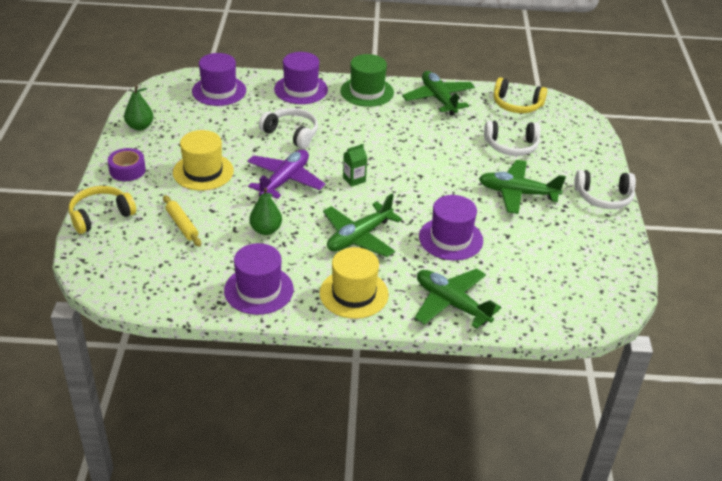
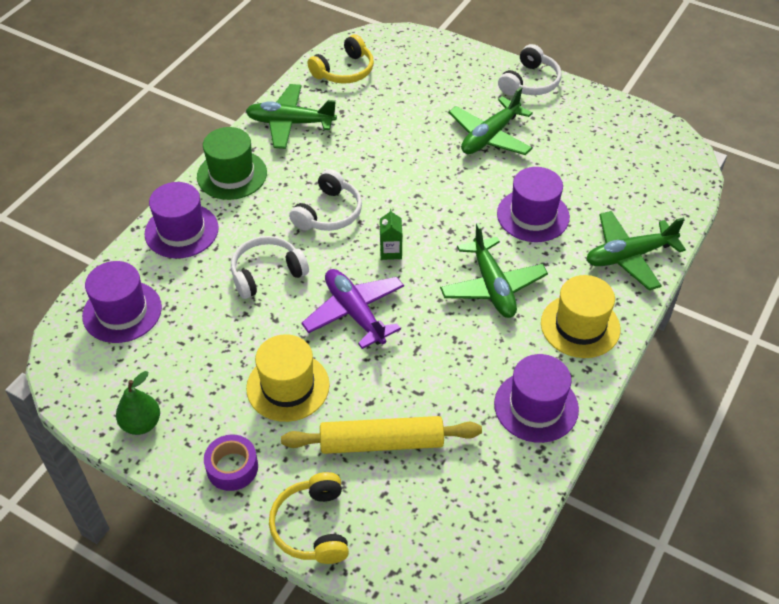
camera: 60 degrees left, 10 degrees up
yellow rolling pin [163,195,201,247] -> yellow rolling pin [281,416,482,454], size x1.72
green pear [249,188,282,235] -> none
white headphones [484,121,540,156] -> white headphones moved to [289,169,362,231]

